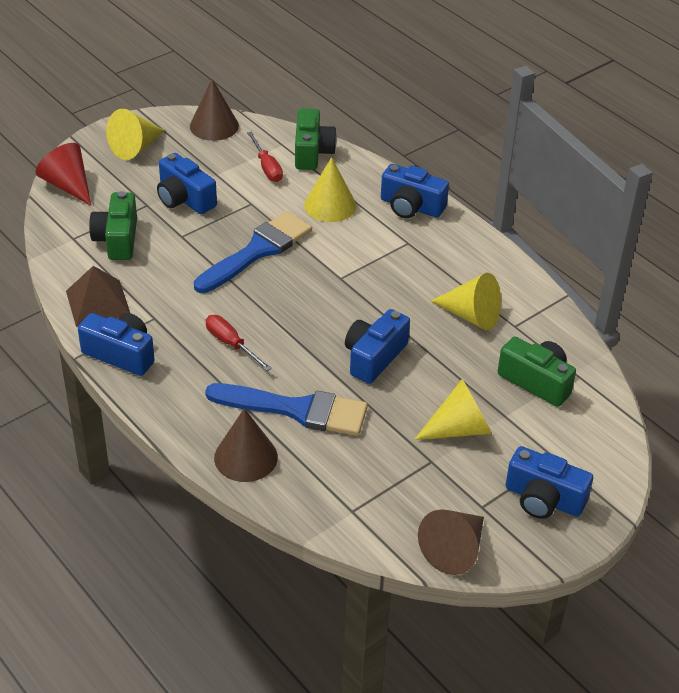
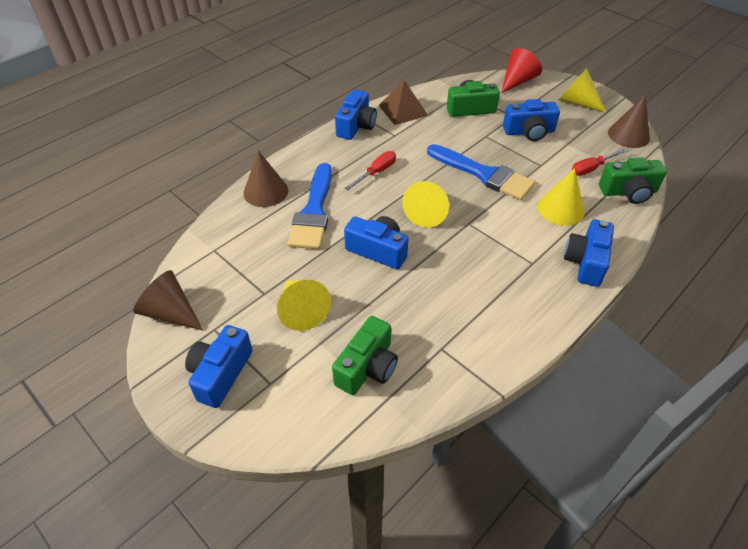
camera: 85 degrees right, 5 degrees up
blue camera [157,153,217,214] -> blue camera turned 135 degrees counterclockwise [503,99,560,141]
yellow cone [431,273,501,330] -> yellow cone moved to [402,181,449,228]

